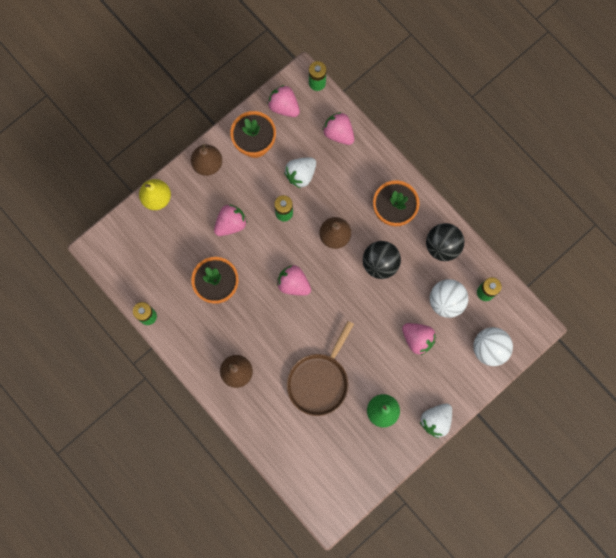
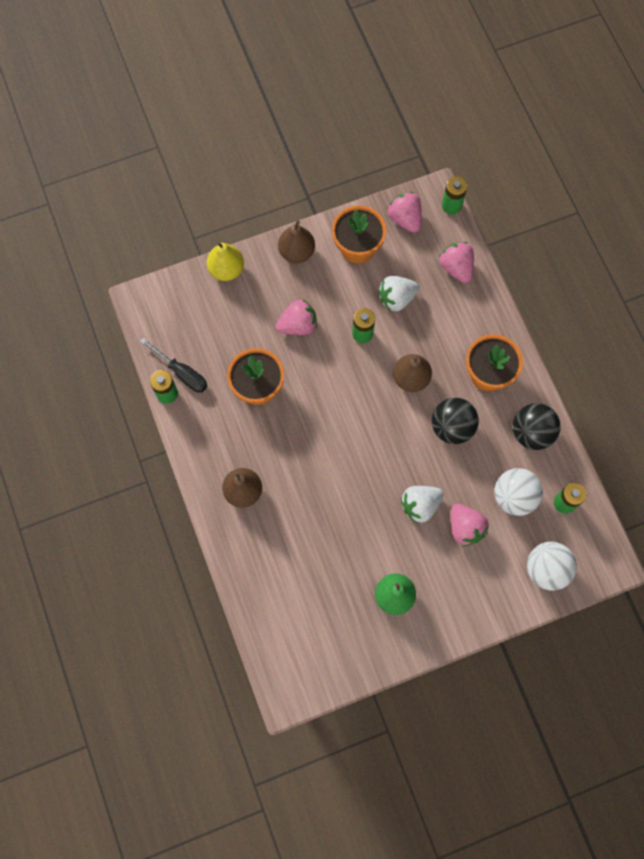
camera: 20 degrees right, 5 degrees down
pink strawberry [277,265,311,296] -> none
brown pan [287,321,354,416] -> none
white strawberry [420,403,452,438] -> white strawberry moved to [401,486,444,523]
none -> black screwdriver [140,338,207,393]

